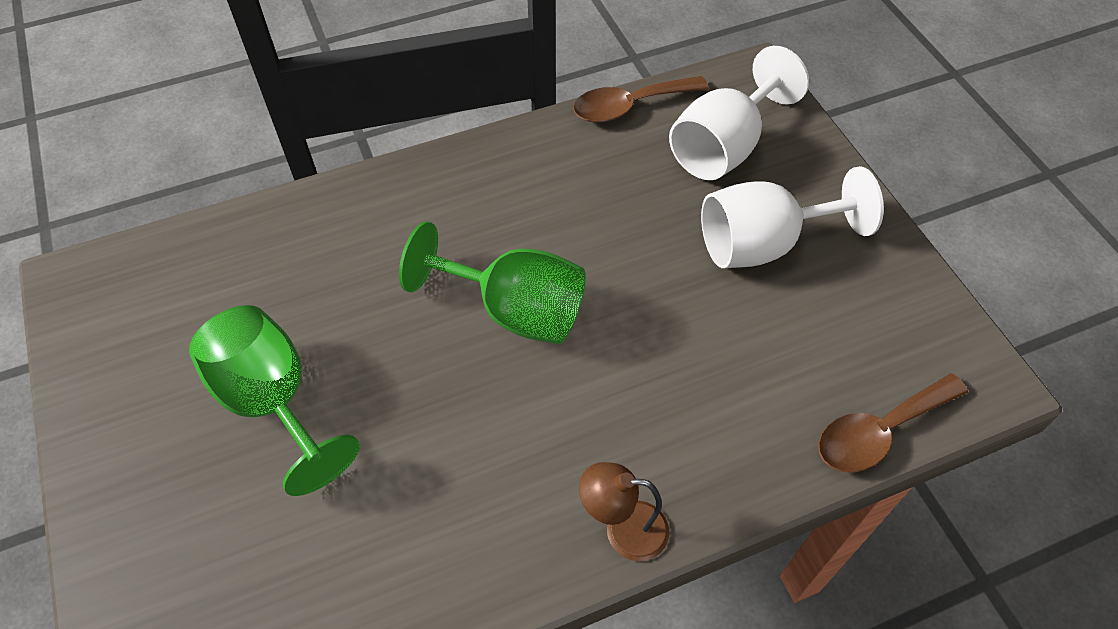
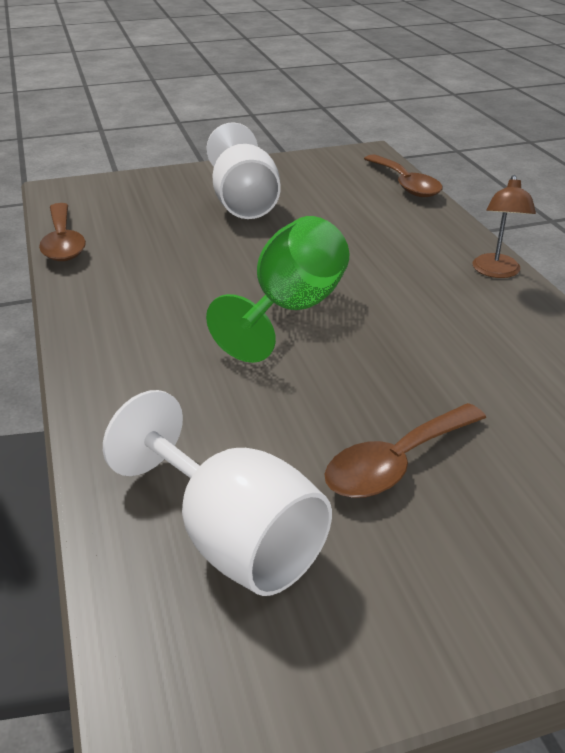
camera: 85 degrees left, 20 degrees down
green goblet [189,305,360,496] -> brown spoon [325,403,486,498]
white goblet [669,46,809,180] -> white goblet moved to [103,390,332,596]

